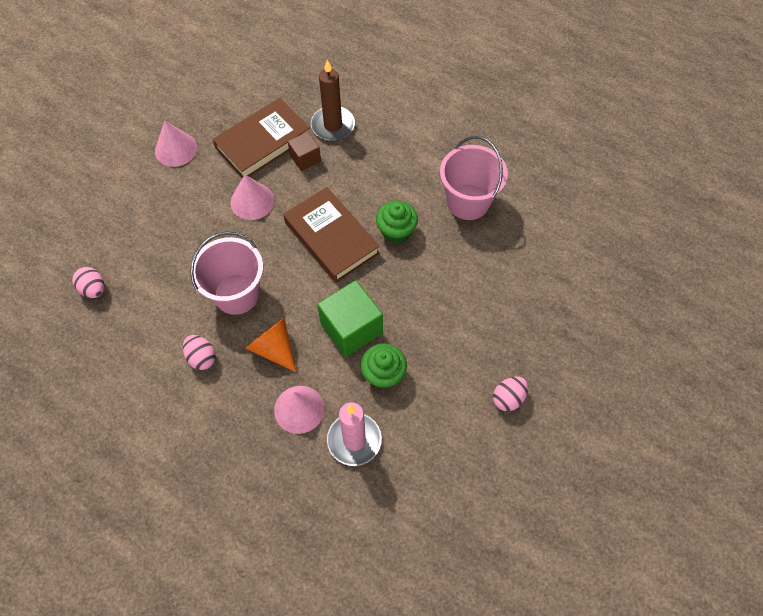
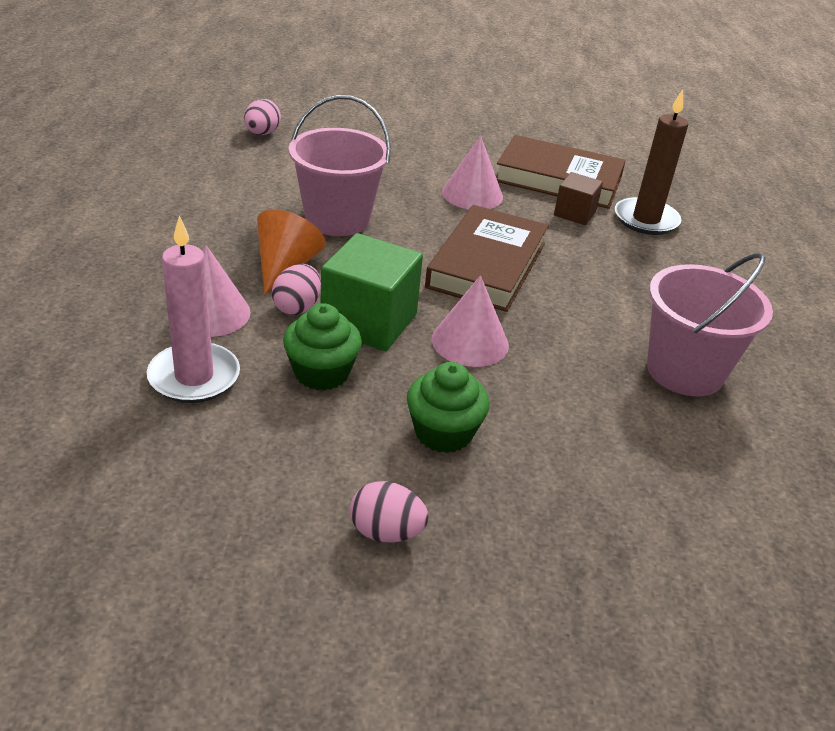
camera: 55 degrees right, 25 degrees down
pink cone [155,121,197,167] -> pink cone moved to [432,275,509,367]
pink egg [183,335,216,370] -> pink egg moved to [272,264,321,315]
green cupcake [376,201,418,243] -> green cupcake moved to [407,362,490,453]

